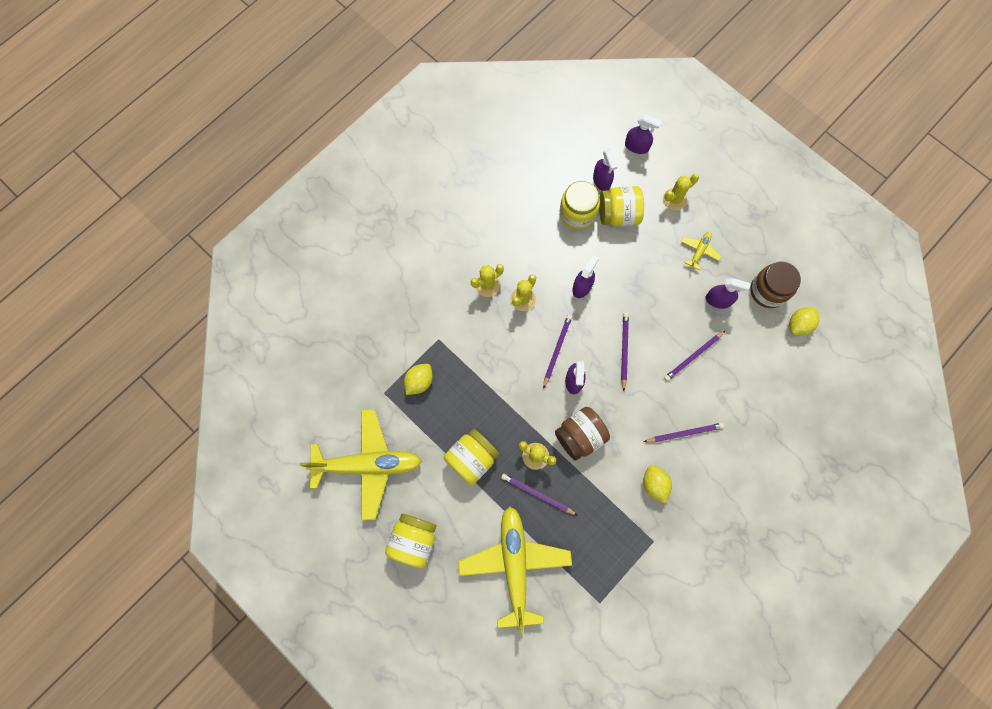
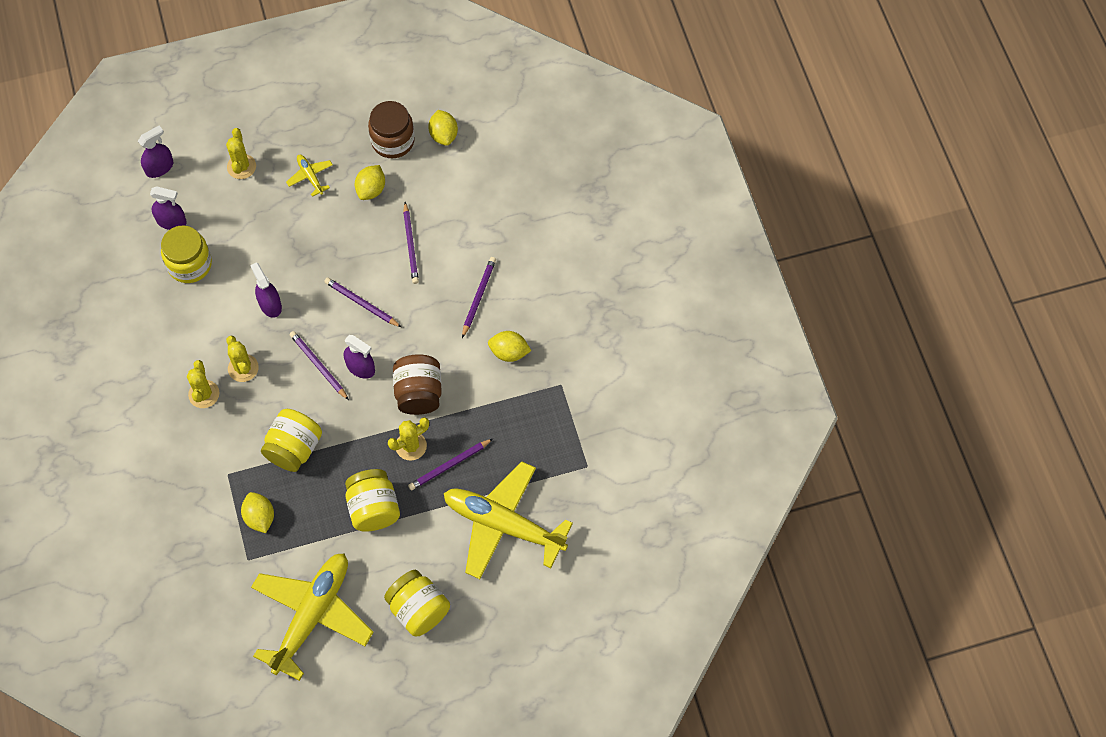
camera: 60 degrees left, 10 degrees down
yellow jar [599,186,644,226] -> yellow jar moved to [261,409,322,472]
purple spray bottle [706,278,751,309] -> yellow lemon [355,165,385,200]

